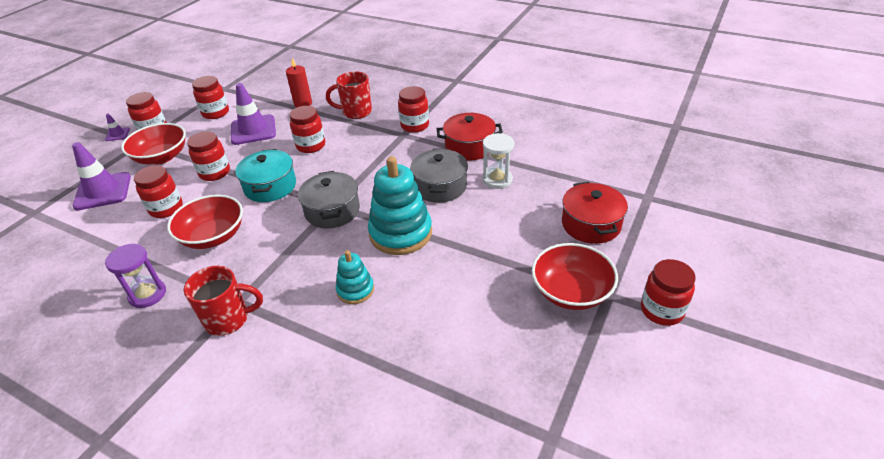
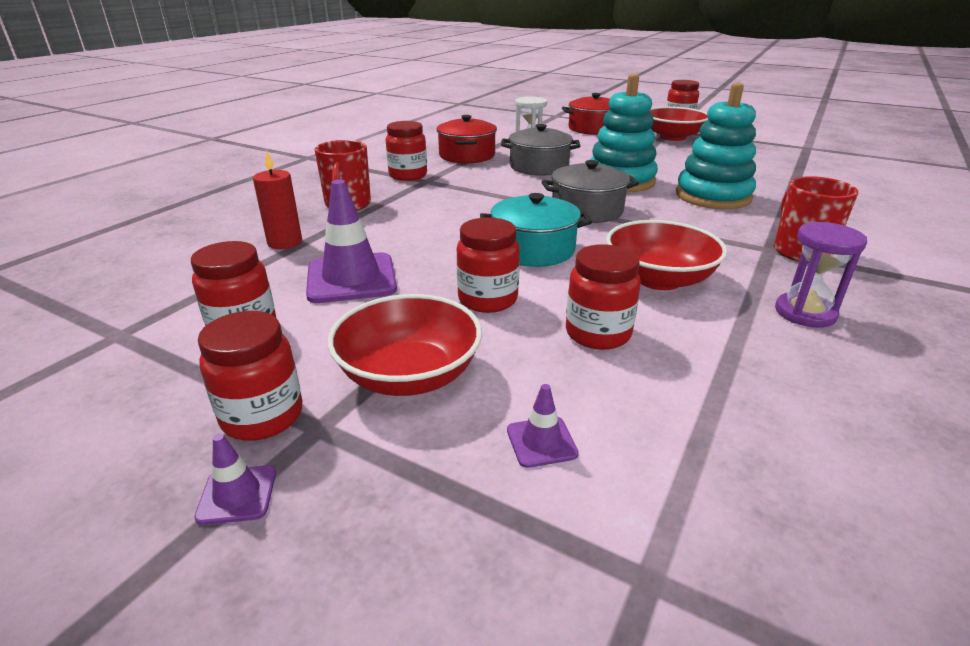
camera: 90 degrees left, 10 degrees down
purple traffic cone [72,142,131,210] -> purple traffic cone [507,384,579,468], size x0.47
red jar [289,106,325,153] -> none
turquoise stacking toy [336,250,374,304] -> turquoise stacking toy [676,83,756,209], size x1.86

